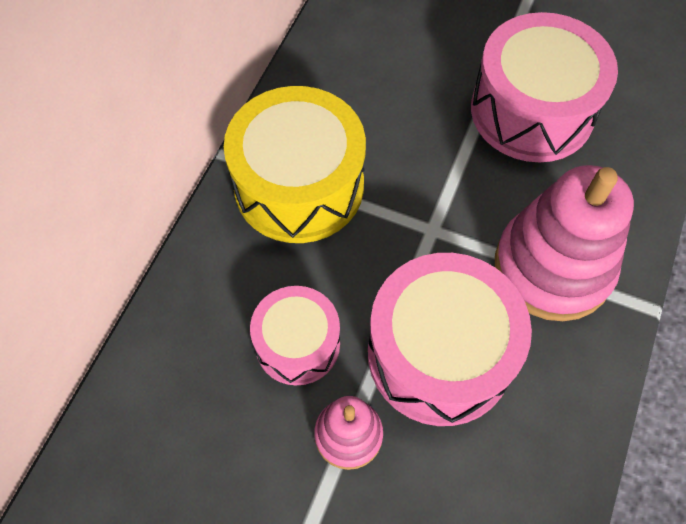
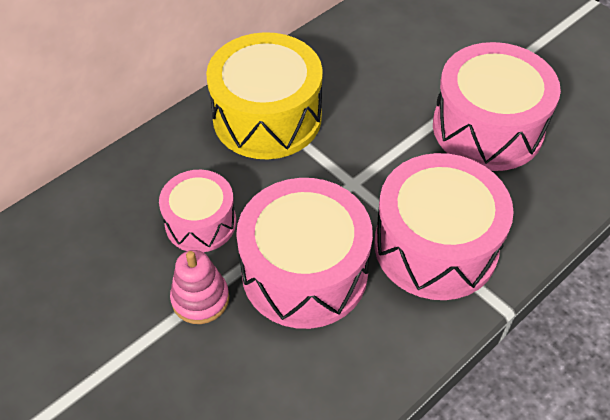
camera: 25 degrees right, 10 degrees down
pink stacking toy [495,165,634,321] -> pink drum [375,153,514,300]

